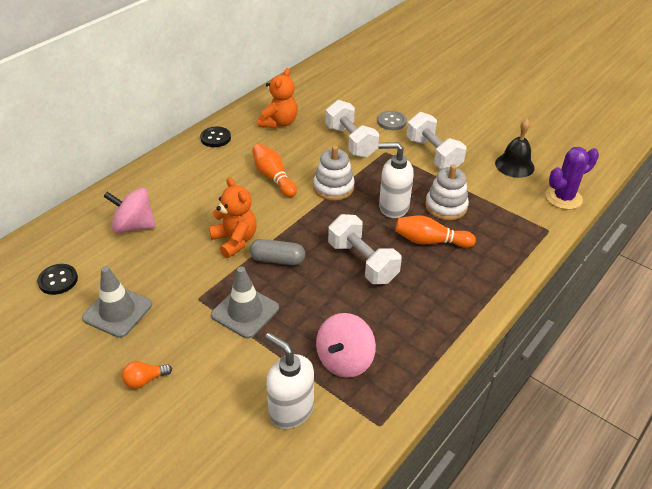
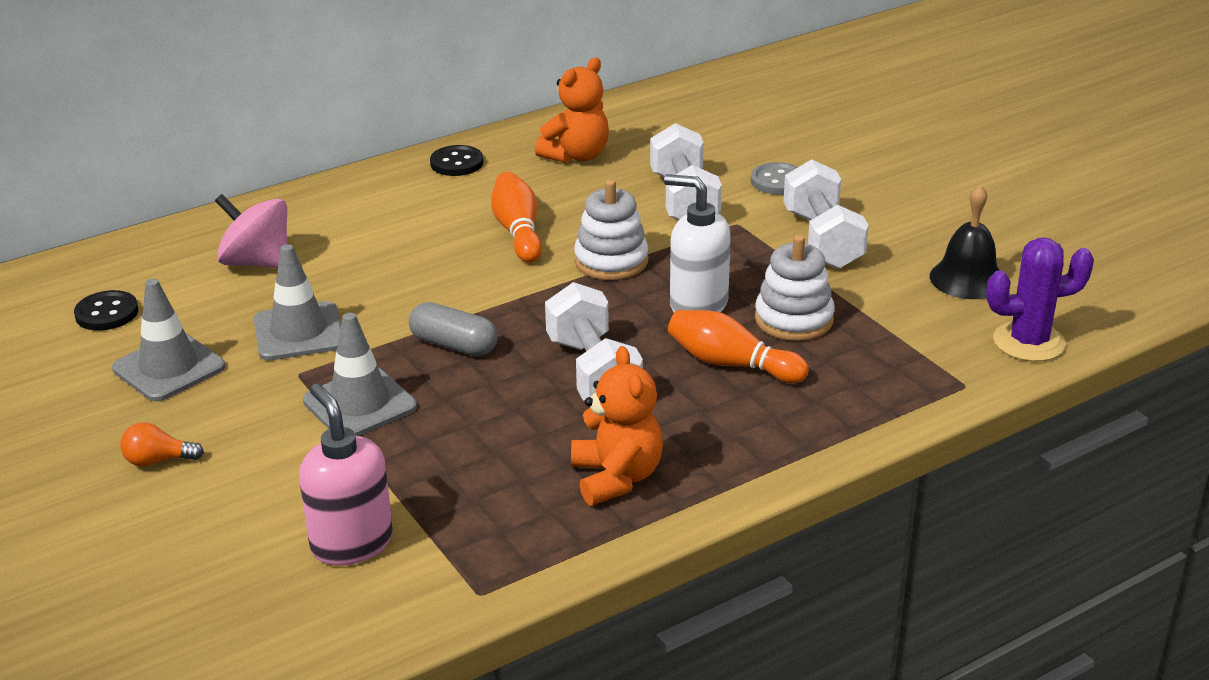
camera: 20 degrees right, 10 degrees down
orange teddy bear [209,177,257,258] -> orange teddy bear moved to [571,346,663,506]
white soap dispenser [265,333,314,429] -> pink soap dispenser [299,384,393,566]
pink spinning top [316,313,376,378] -> none
none -> grey traffic cone [254,244,341,360]

